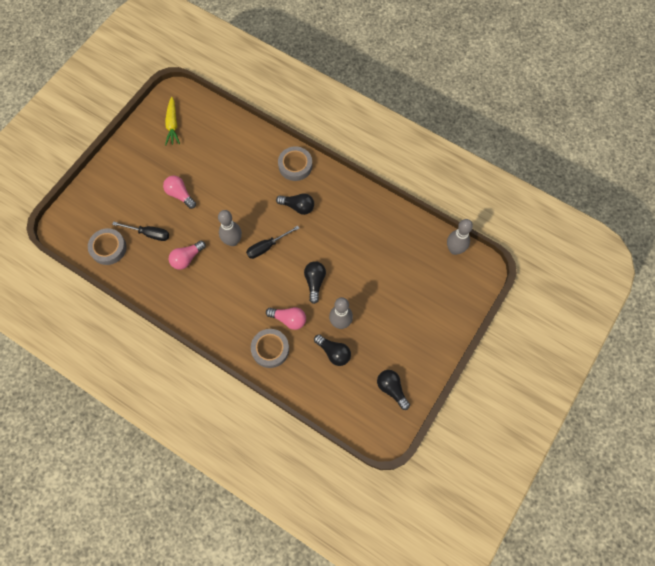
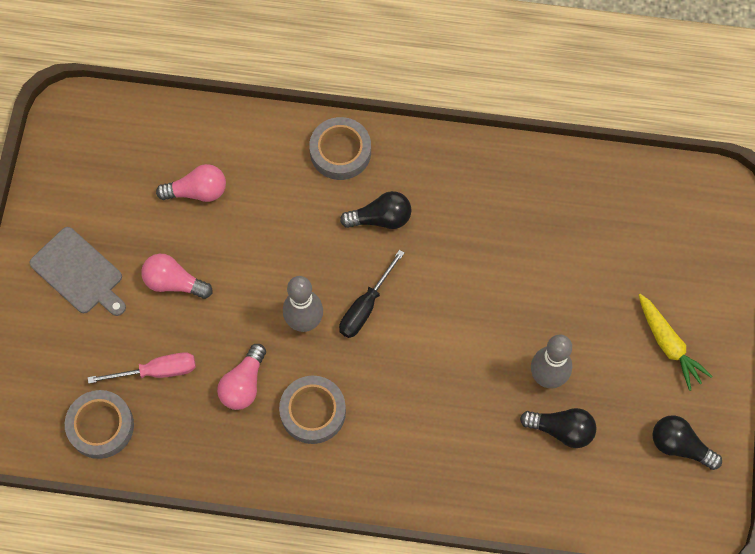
camera: 25 degrees left, 0 degrees up
black screwdriver [112,221,169,241] -> pink screwdriver [88,352,196,384]
yellow carrot [165,97,180,145] -> yellow carrot moved to [639,294,713,391]
grey tape [251,329,289,368] -> grey tape moved to [279,376,346,444]
pink light bulb [266,307,306,330] -> pink light bulb moved to [156,164,226,202]
black light bulb [304,261,326,304] -> none
grey bowling pin [447,219,473,255] -> none
none -> grey cutting board [29,227,126,316]

